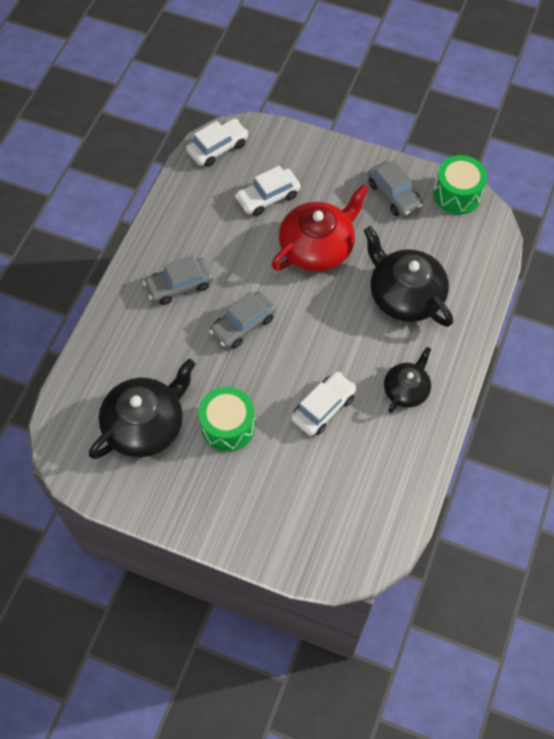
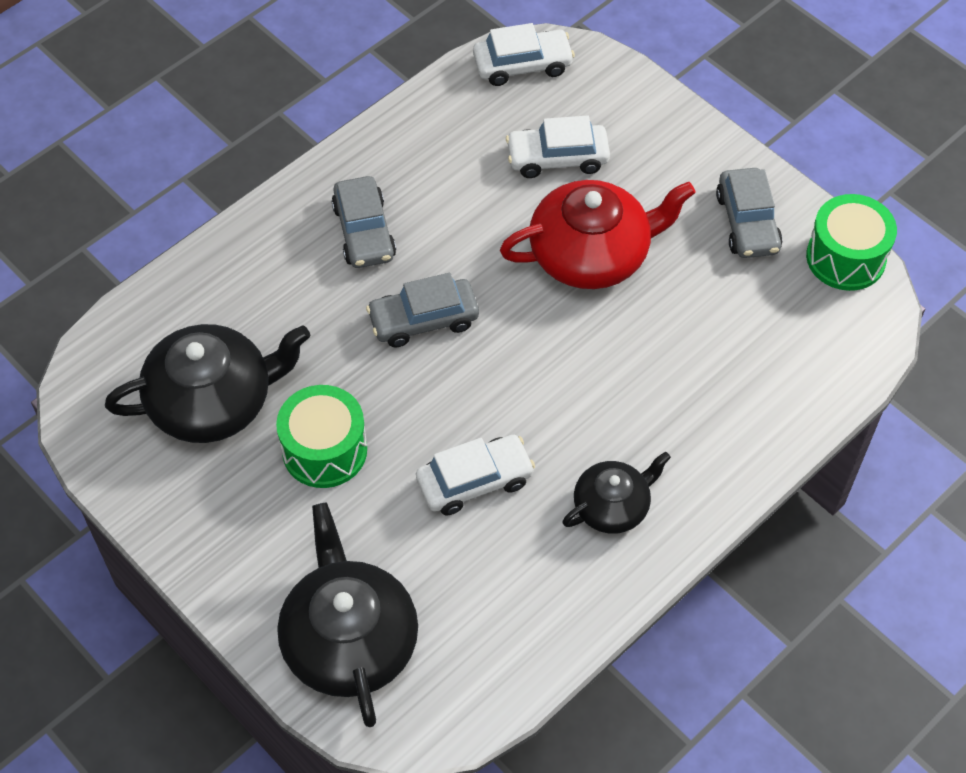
camera: 25 degrees right, 5 degrees down
grey car [143,255,213,305] -> grey car turned 105 degrees counterclockwise [332,176,396,268]
black teapot [364,226,453,327] -> black teapot moved to [277,503,418,727]

